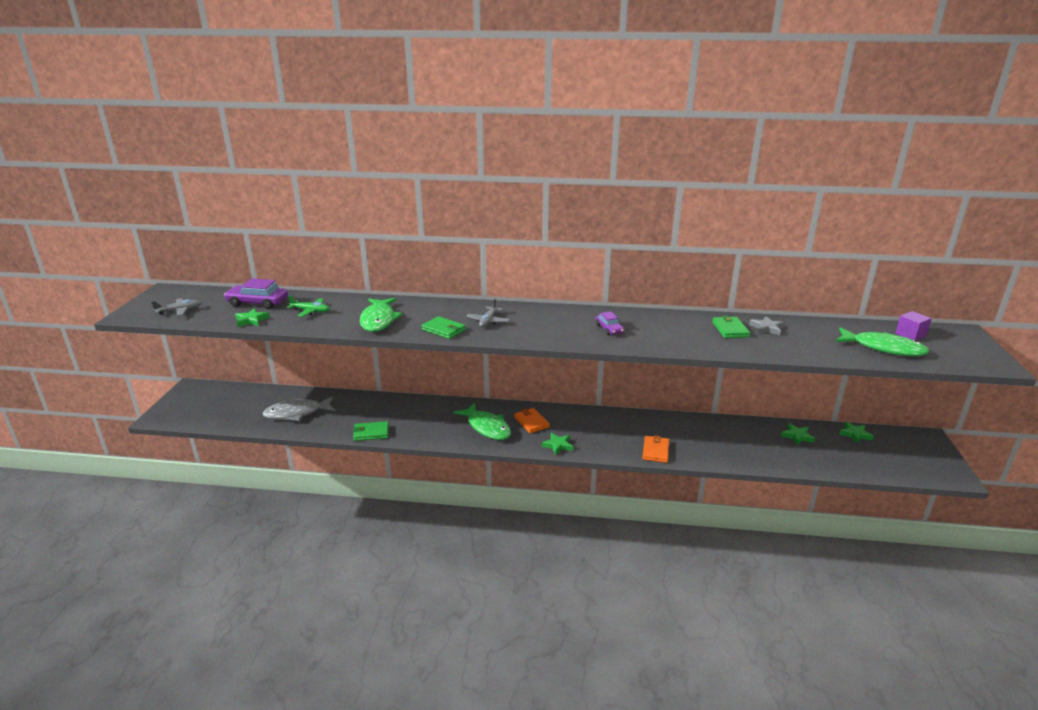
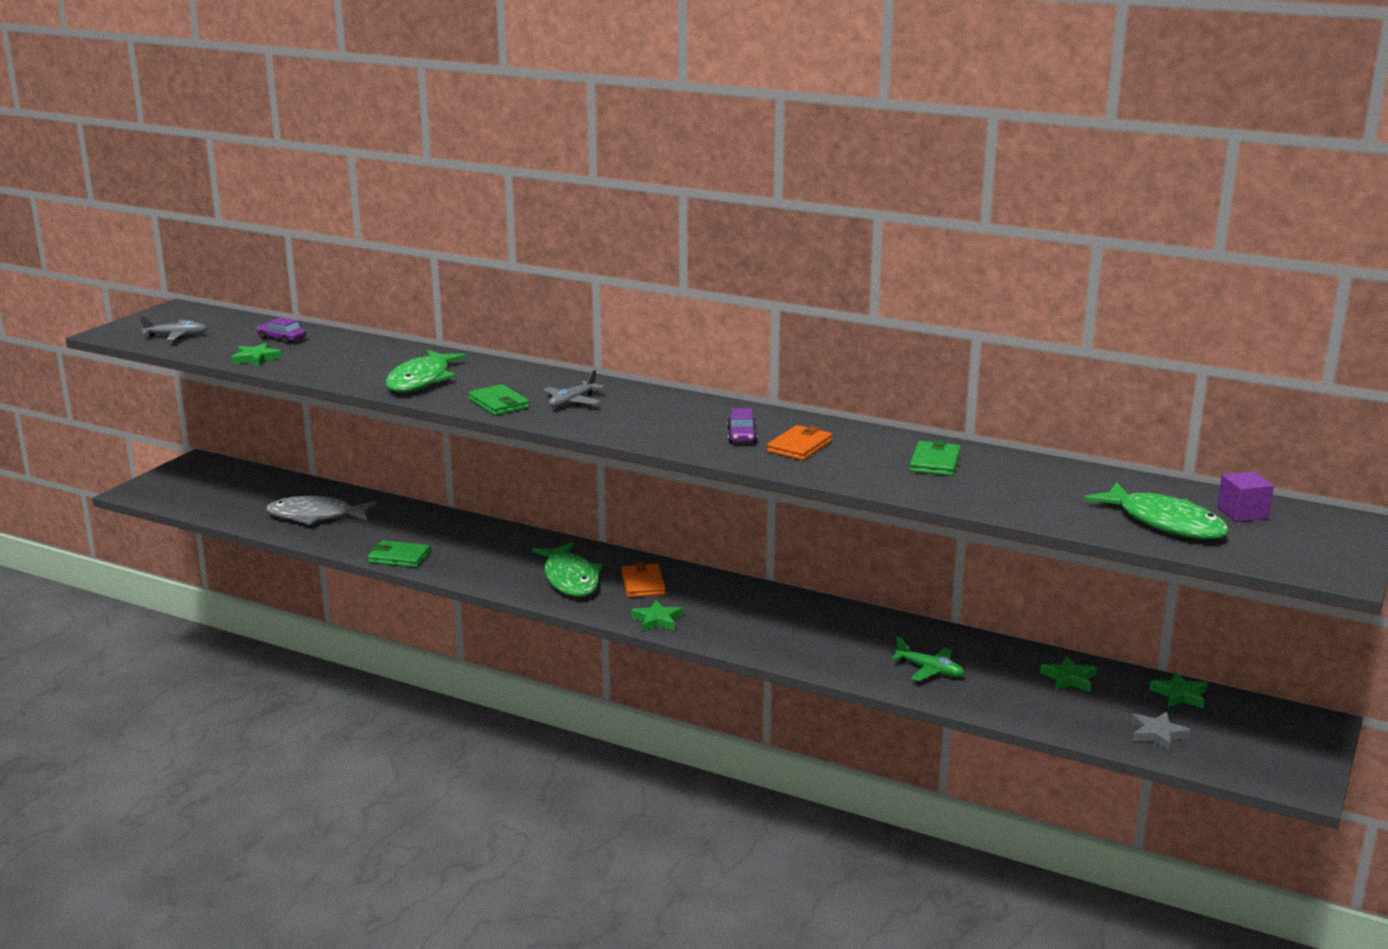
camera: 20 degrees right, 5 degrees down
purple car [224,278,288,309] -> purple car [256,317,306,344], size x0.59
green plane [287,295,329,317] -> green plane moved to [892,637,964,681]
orange wallet [642,435,669,463] -> orange wallet moved to [767,425,832,460]
grey star [749,316,785,336] -> grey star moved to [1131,712,1191,752]

